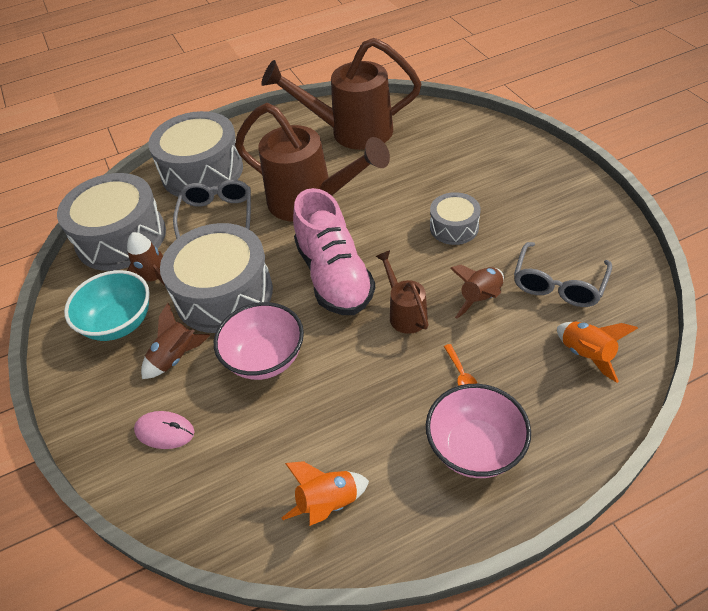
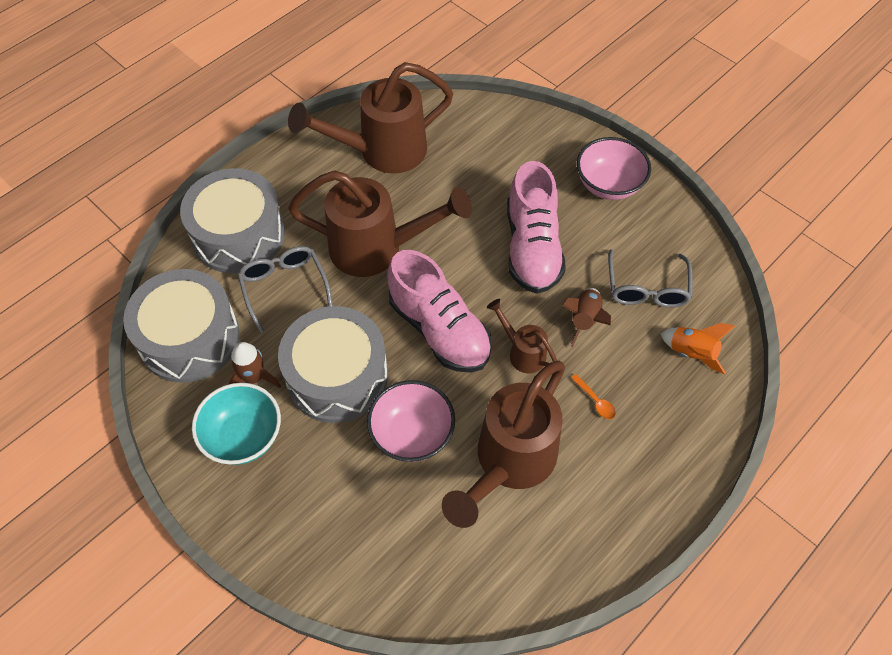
camera: 25 degrees left, 10 degrees up
pink mouse [134,411,195,449] -> none
brown rocket [141,303,210,379] -> none
orange rocket [281,461,369,526] -> none
pink bowl [426,384,531,478] -> pink bowl moved to [577,137,651,200]
grey drum [430,192,481,245] -> pink shoe [507,161,566,294]
none -> brown watering can [442,361,565,528]

